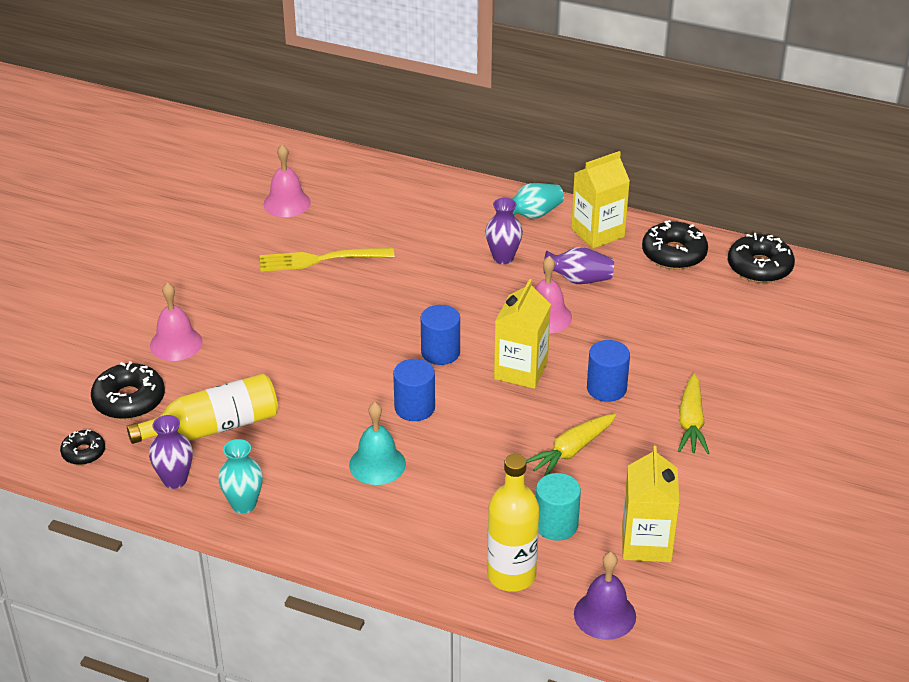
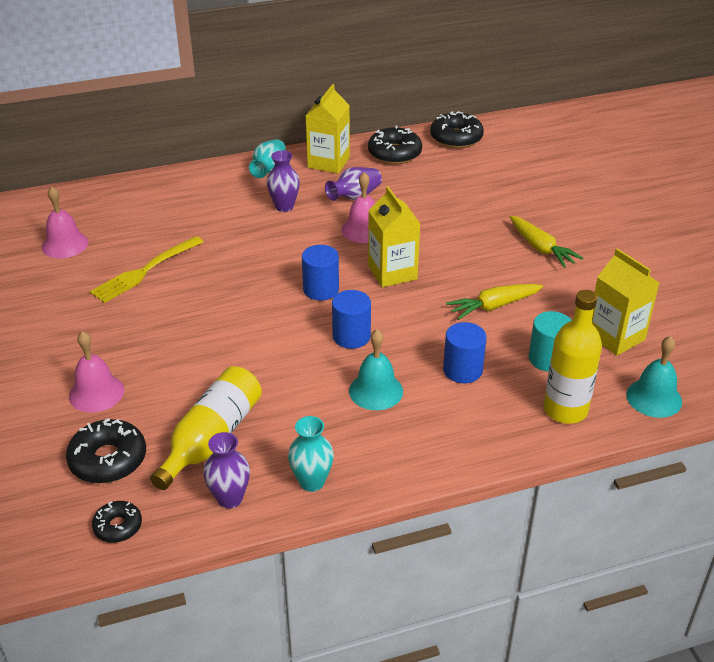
camera: 40 degrees left, 0 degrees up
yellow carrot [526,414,616,476] -> yellow carrot turned 60 degrees clockwise [446,284,543,320]
purple bell [574,552,636,640] -> turquoise bell [626,336,682,418]
blue cylinder [587,340,630,402] -> blue cylinder moved to [443,322,486,383]

